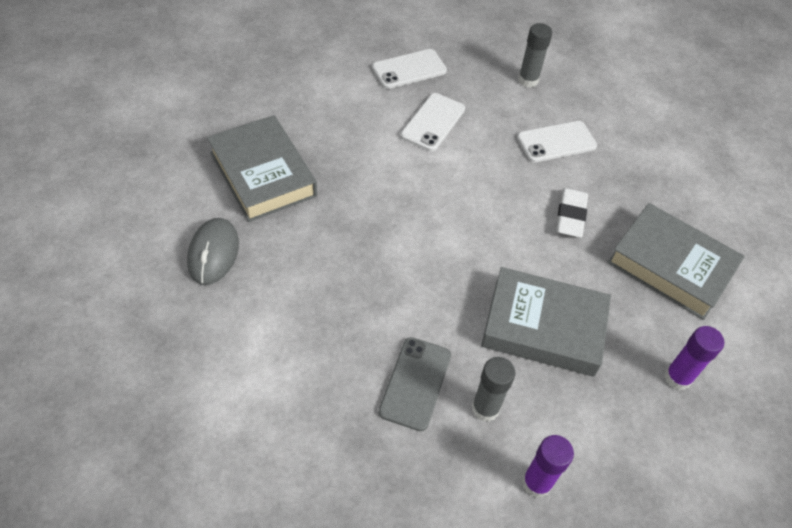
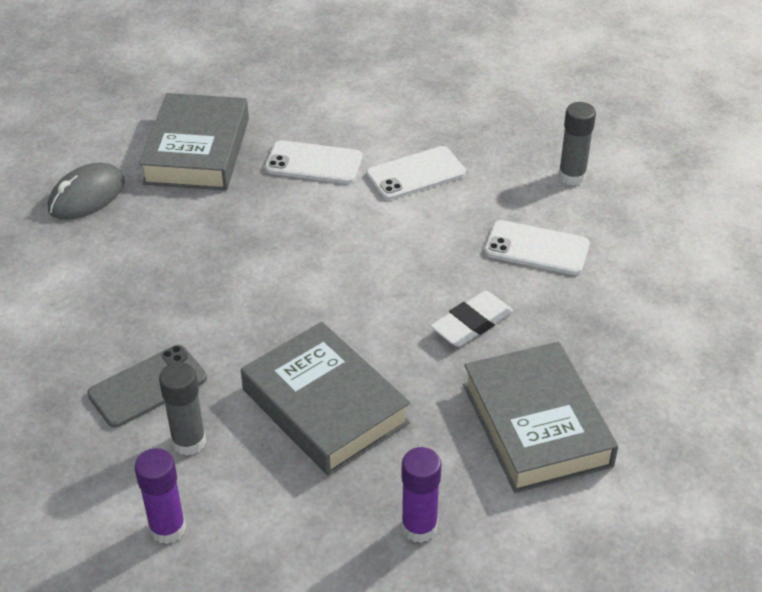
camera: 40 degrees right, 10 degrees down
white phone [372,49,447,89] -> white phone moved to [265,140,362,184]

